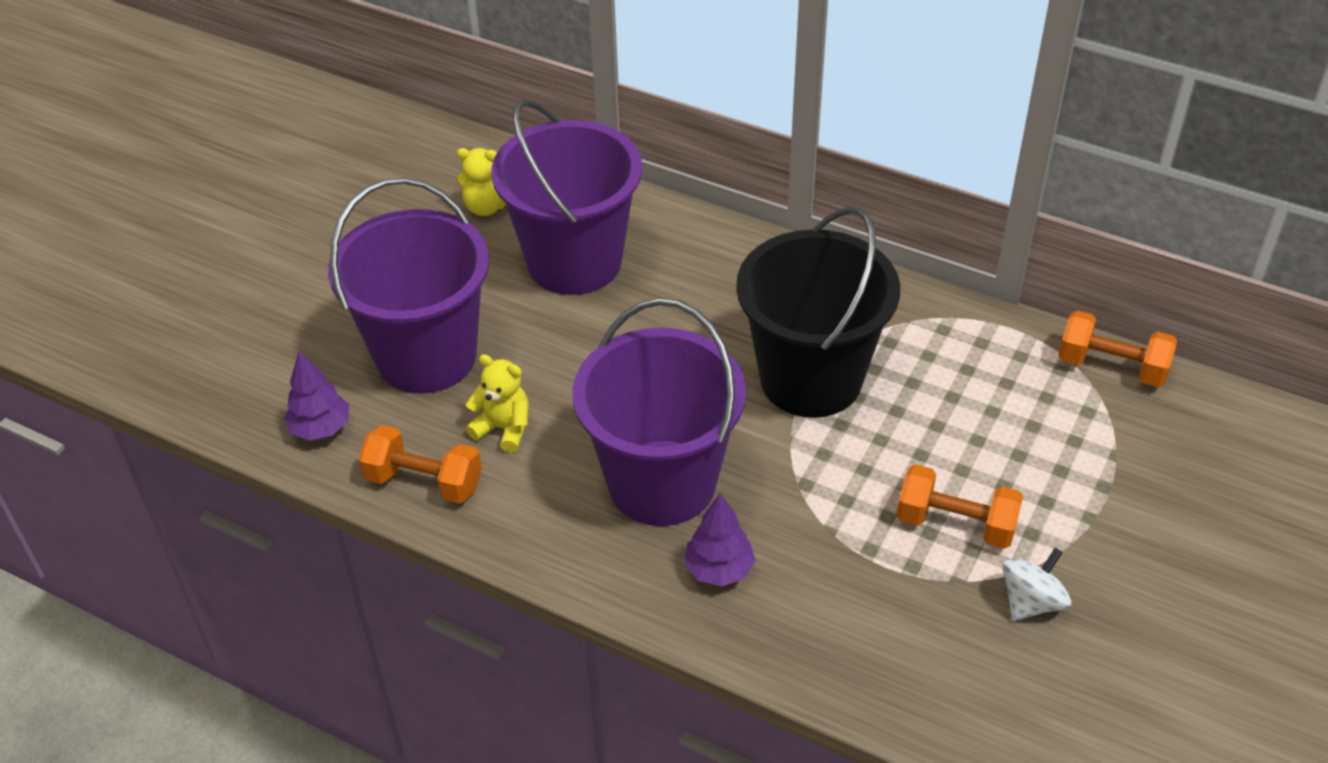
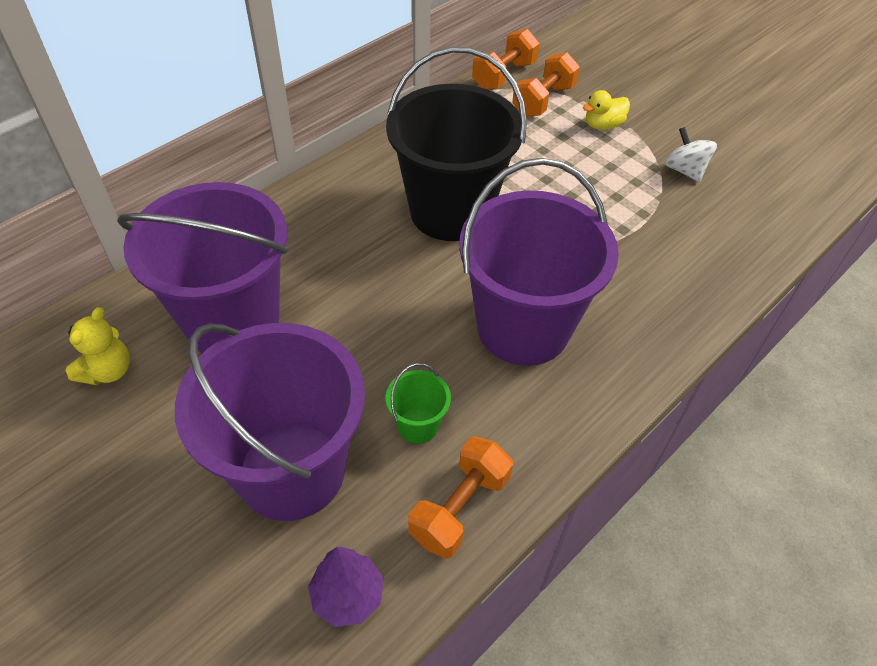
camera: 75 degrees left, 5 degrees up
yellow teddy bear [466,354,529,453] -> green bucket [386,363,451,444]
purple tree [684,493,755,587] -> none
orange dumbbell [897,464,1023,549] -> orange dumbbell moved to [512,52,580,117]
none -> yellow duck [583,90,630,130]

